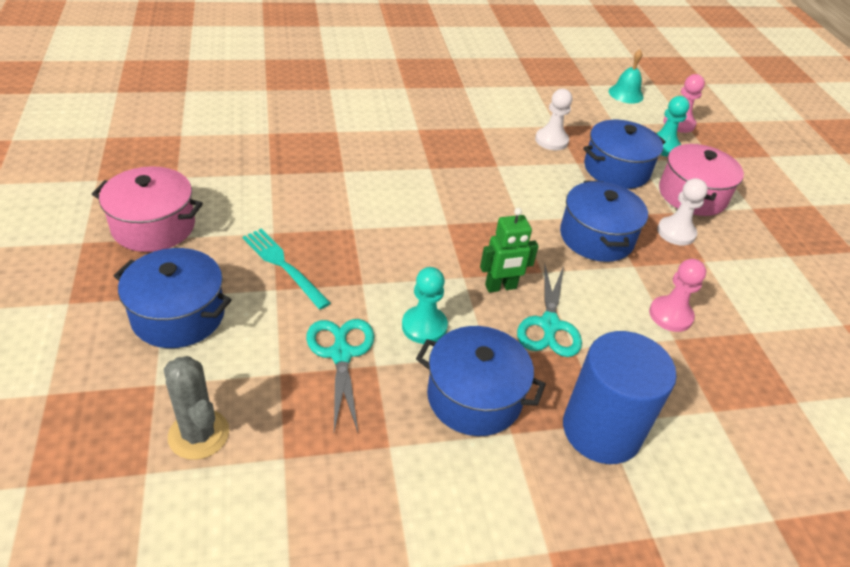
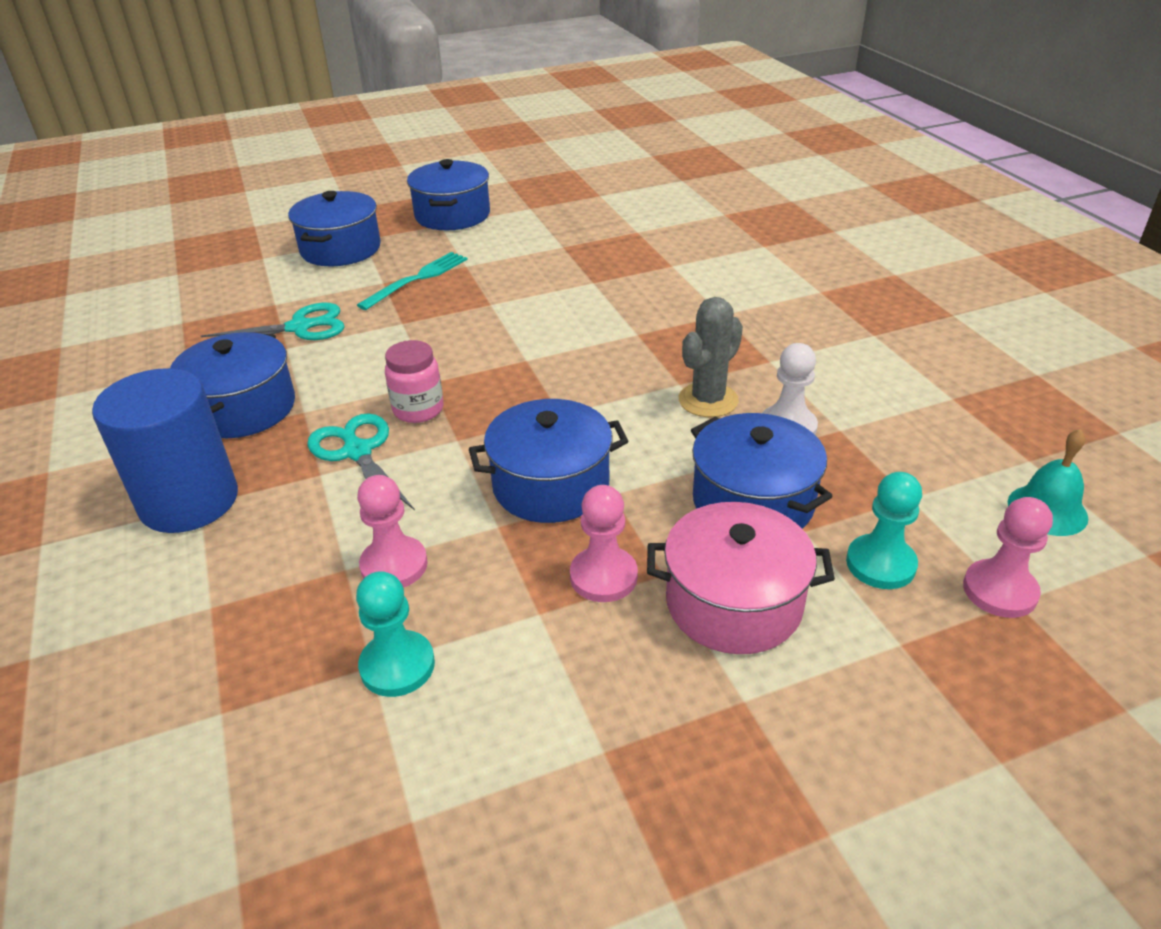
camera: 85 degrees right, 5 degrees down
pink pot [92,166,203,252] -> blue pot [407,159,490,230]
grey cactus [164,356,229,460] -> grey cactus moved to [679,297,743,417]
turquoise pawn [402,267,448,344] -> turquoise pawn moved to [356,571,435,697]
green robot [480,208,539,293] -> pink jar [385,340,443,423]
turquoise scissors [517,264,582,357] -> turquoise scissors turned 60 degrees clockwise [307,413,415,510]
white pawn [657,178,708,246] -> pink pawn [570,485,638,602]

